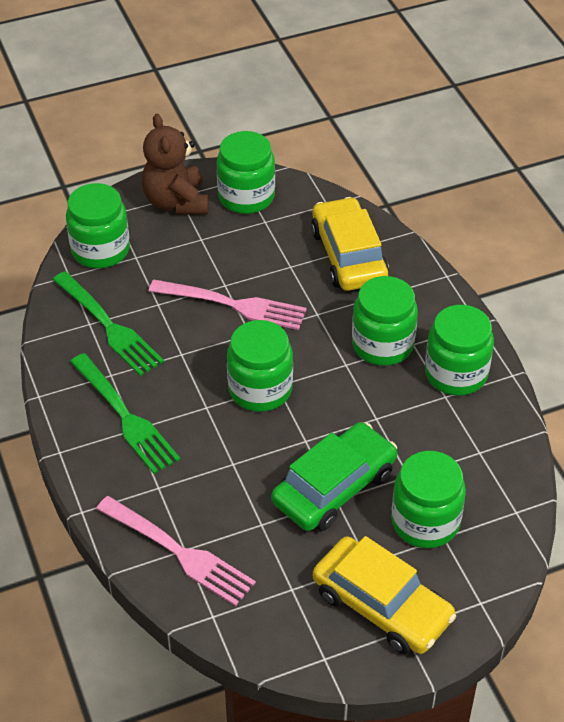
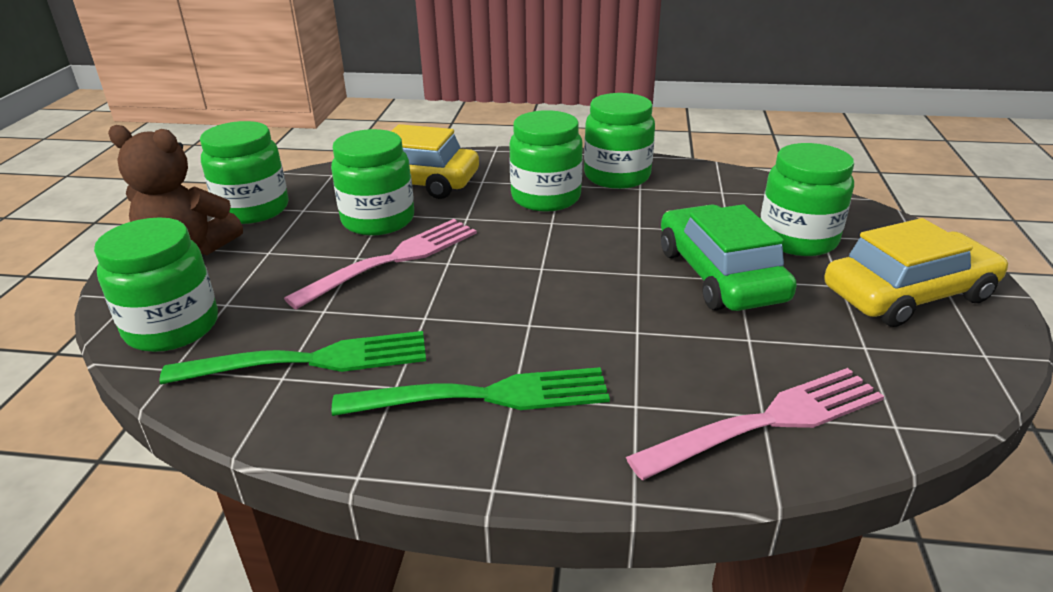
camera: 60 degrees left, 15 degrees down
green jar [227,320,293,412] -> green jar moved to [331,129,414,236]

